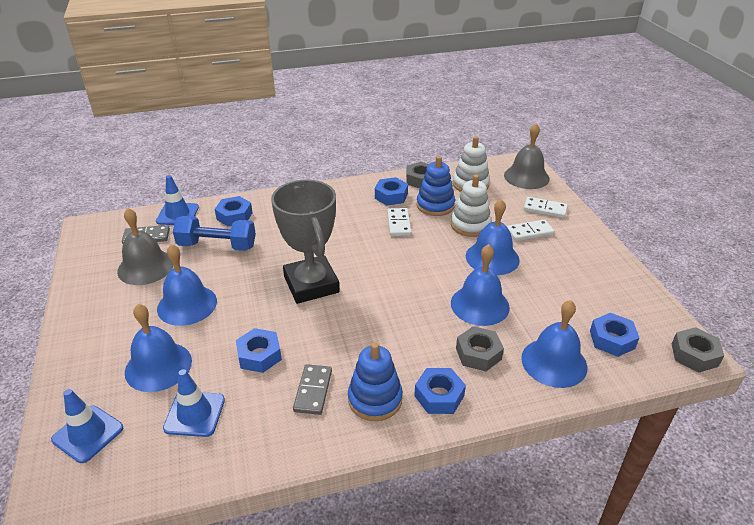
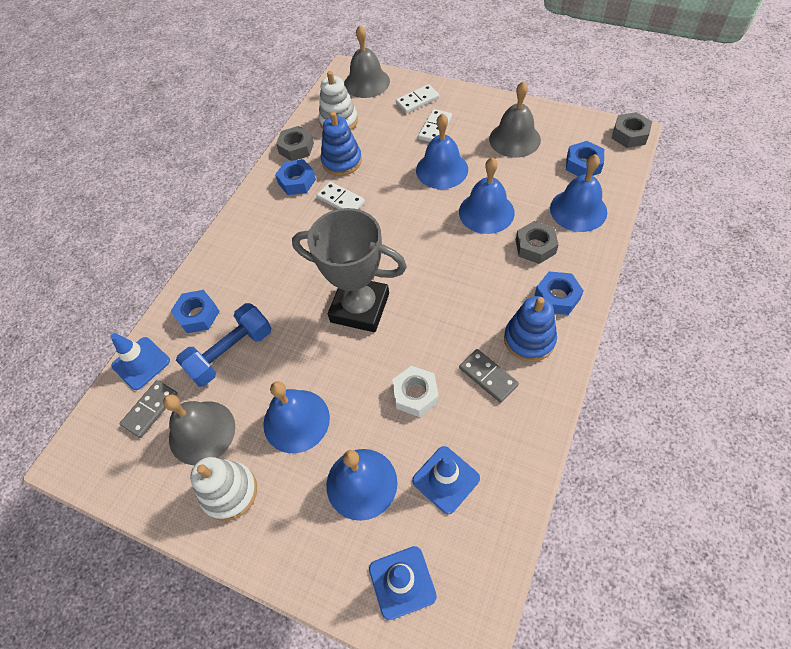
camera: 45 degrees left, 20 degrees up
blue nut [236,328,282,373] -> white nut [392,366,439,417]
white stacking toy [451,175,491,237] -> white stacking toy moved to [190,457,257,521]
none -> grey bell [489,81,541,158]

